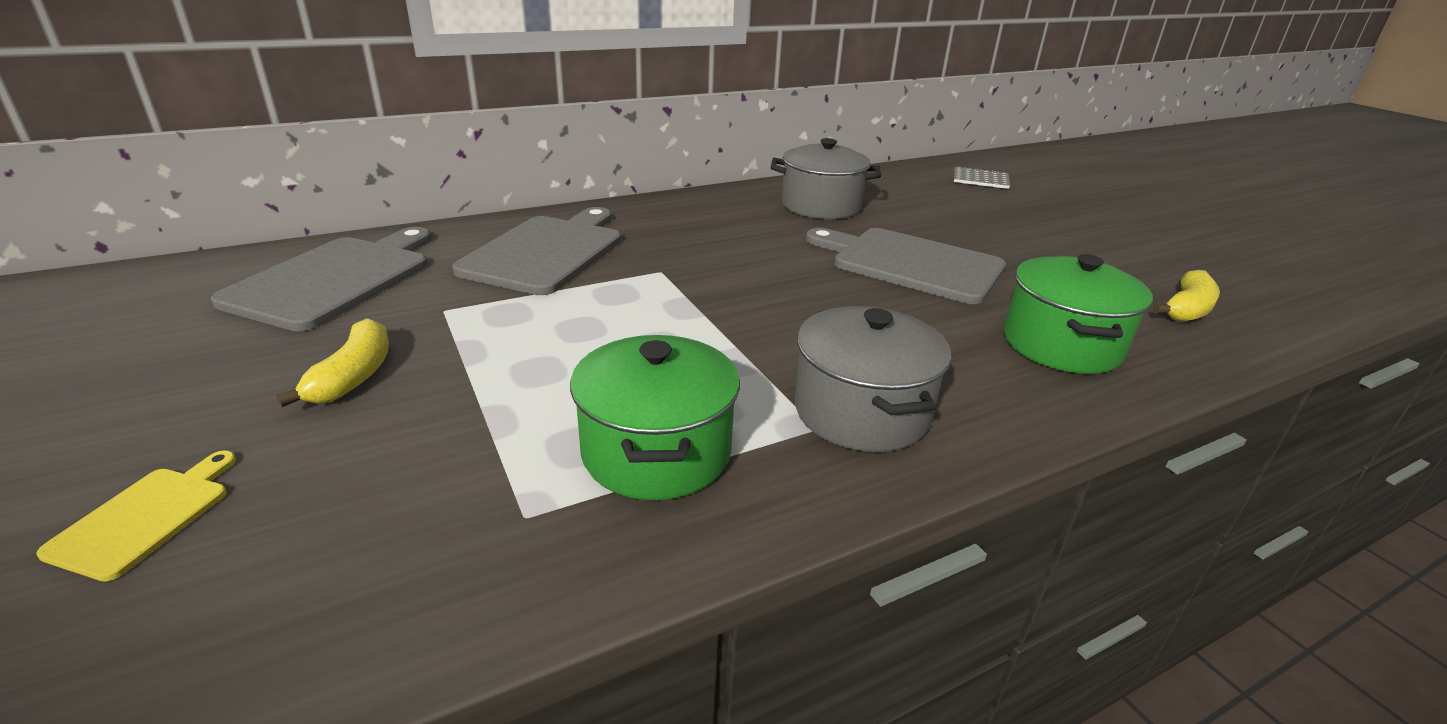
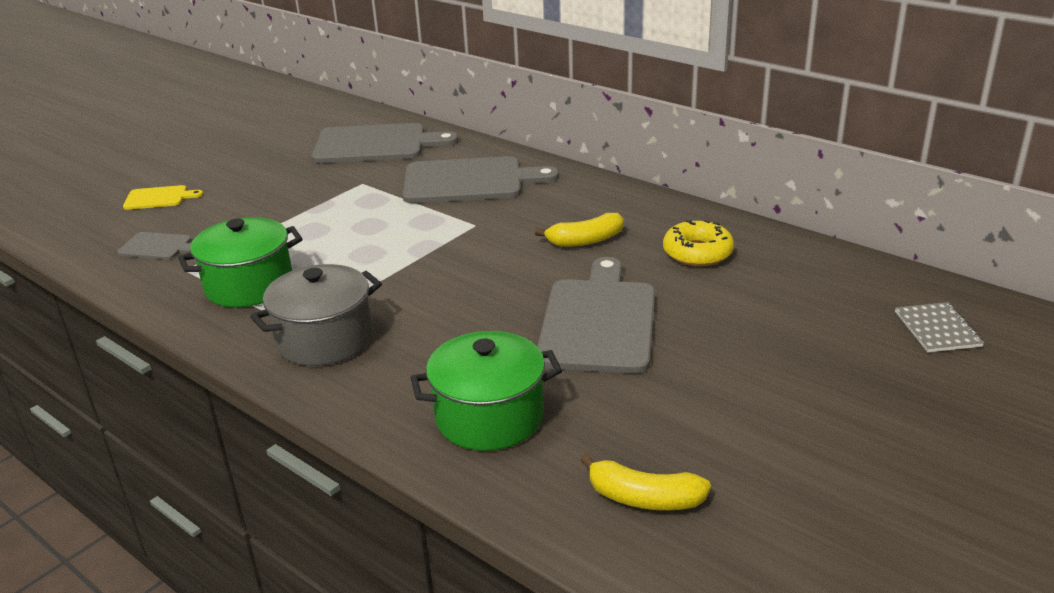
camera: 70 degrees right, 0 degrees up
yellow banana [276,318,389,407] -> yellow banana moved to [535,213,624,247]
grey pot [771,138,881,219] -> yellow donut [663,220,734,267]
none -> grey cutting board [117,232,192,260]

